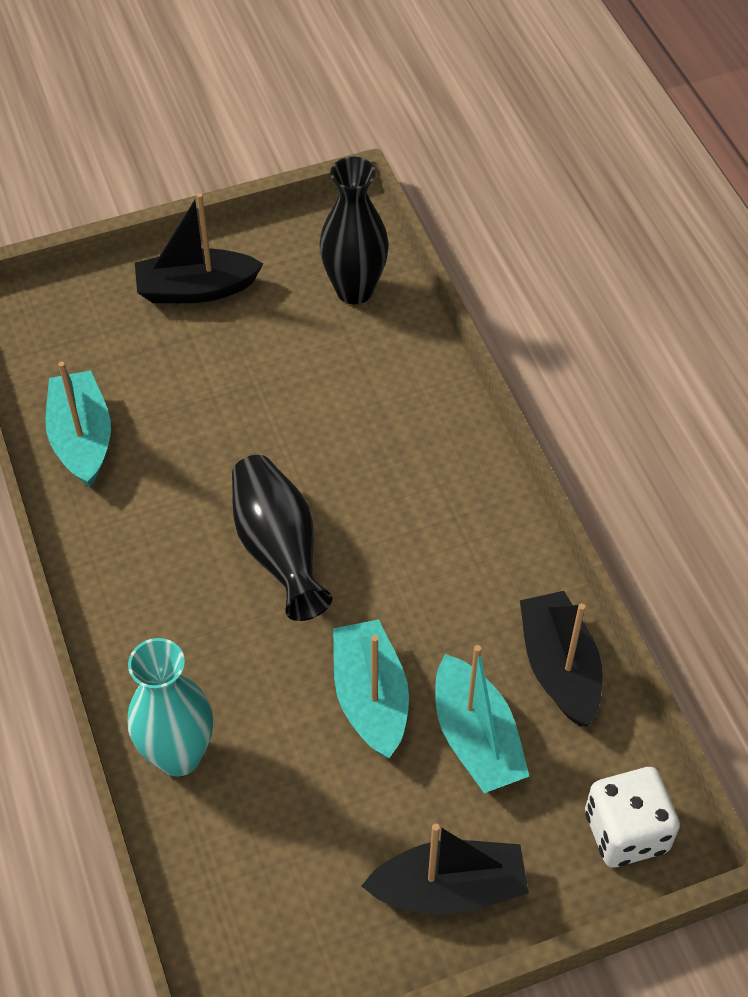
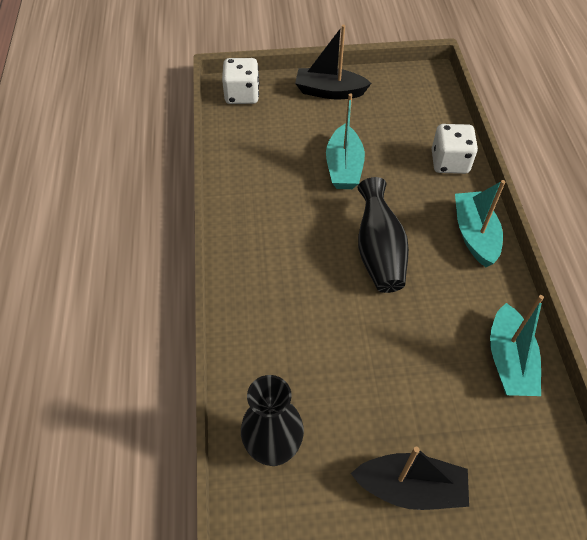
camera: 165 degrees left, 0 degrees up
turquoise vase [128,638,213,776] -> white dice [432,124,478,174]
turquoise boat [435,645,529,793] -> turquoise boat moved to [455,180,506,267]
black boat [520,591,603,727] -> none

